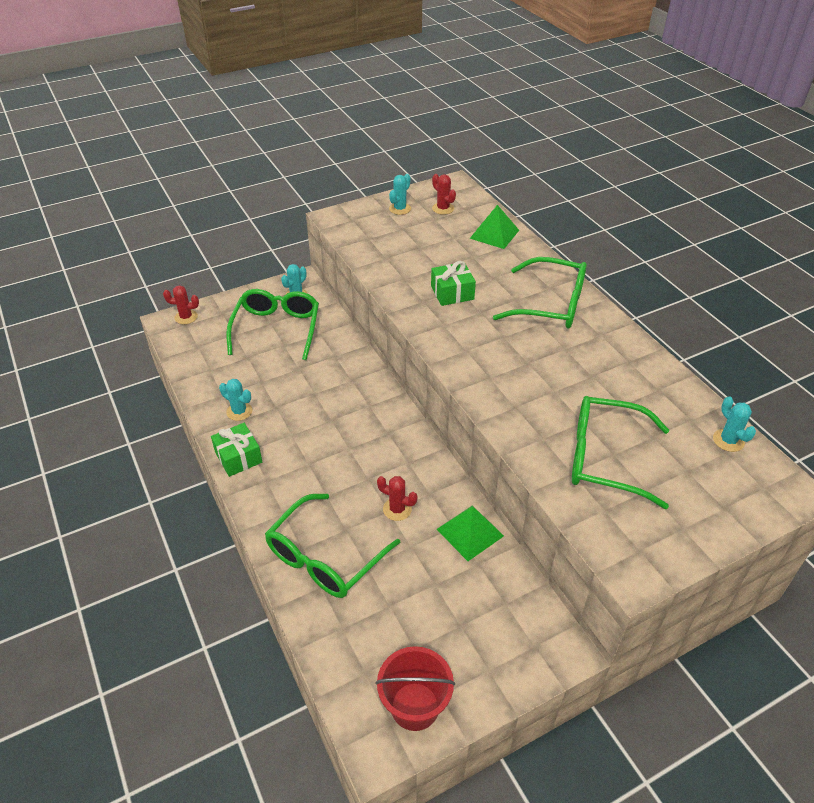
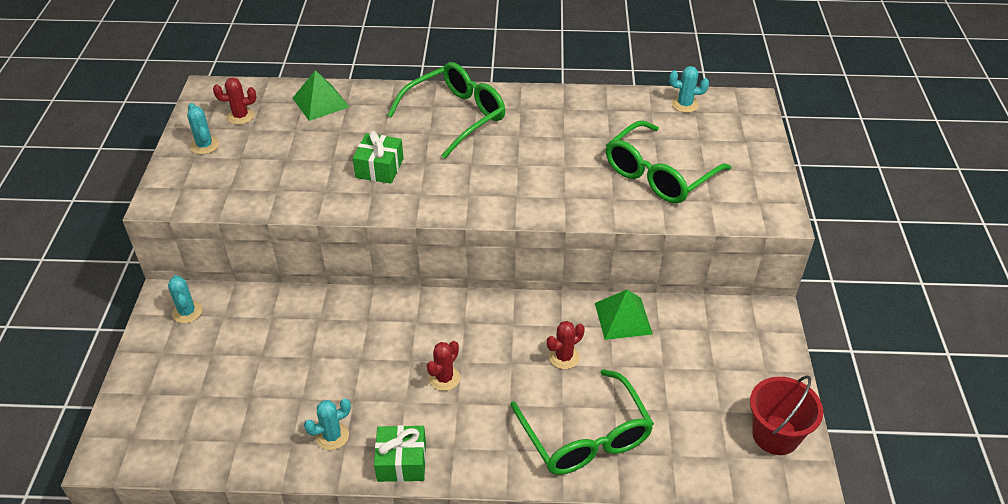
camera: 60 degrees left, 0 degrees up
red cactus [163,285,199,324] -> red cactus moved to [427,341,460,391]
green glasses [226,289,319,360] -> none

